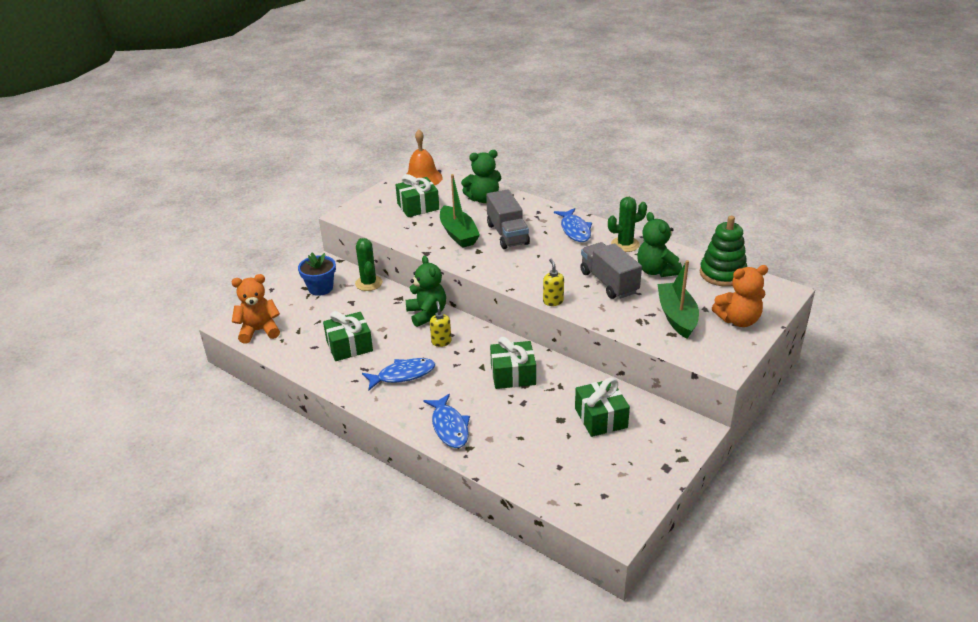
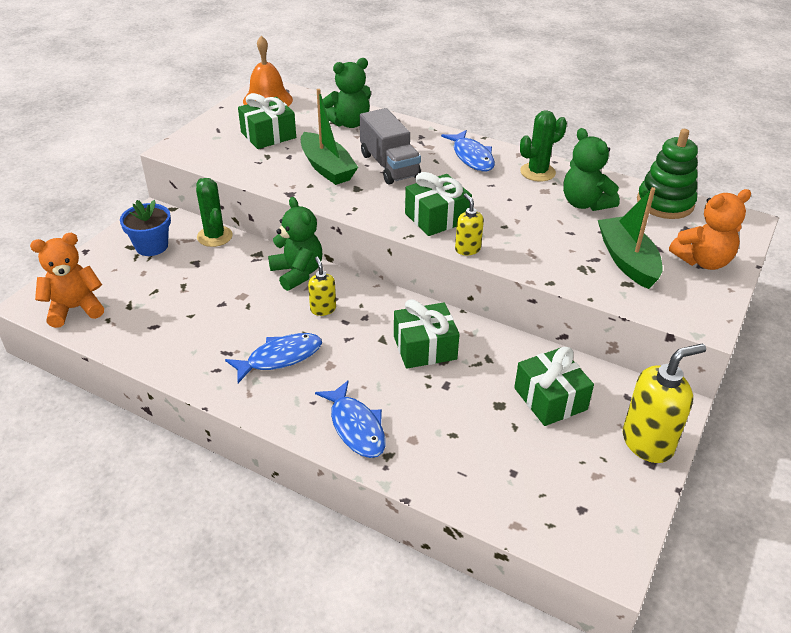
camera: 10 degrees left, 5 degrees up
green gift [323,311,373,361] -> green gift moved to [405,172,472,236]
grey truck [580,242,642,299] -> none
none -> yellow soap dispenser [623,343,706,463]

